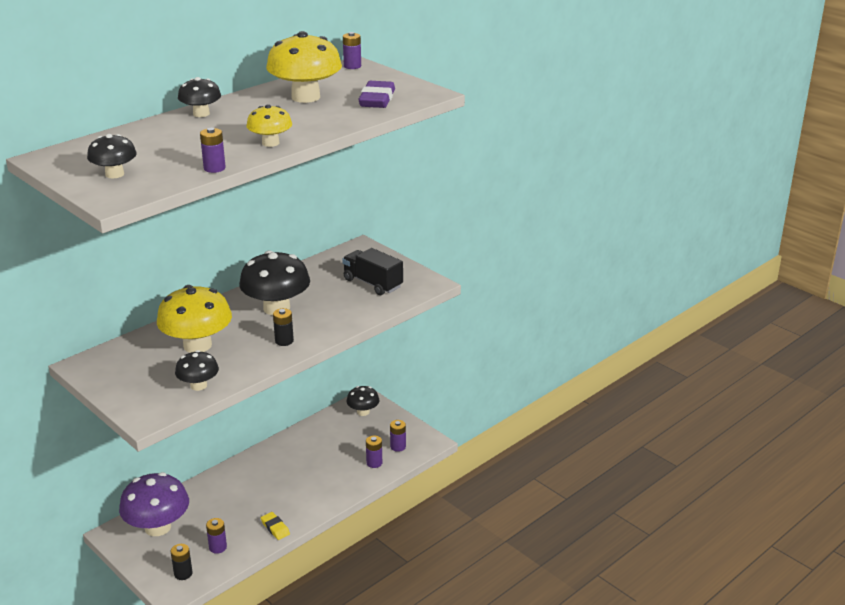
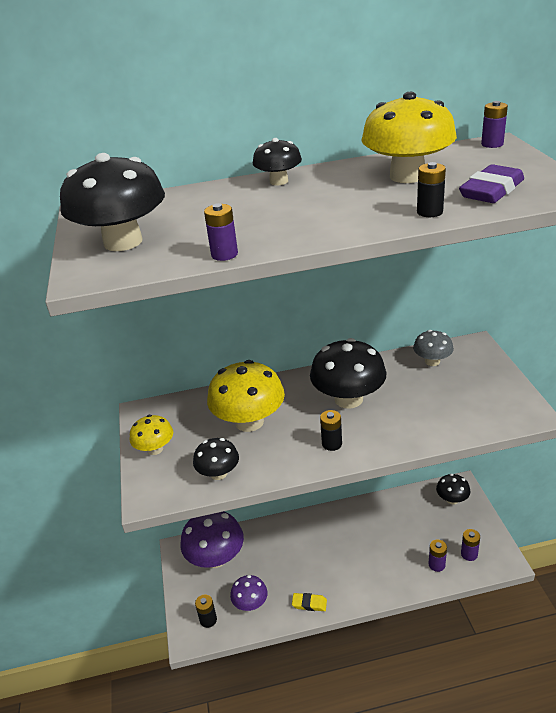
camera: 35 degrees right, 5 degrees up
black mushroom [87,134,137,178] -> black mushroom [60,153,165,251], size x1.81
purple battery [206,518,227,554] -> purple mushroom [230,575,268,611]
yellow mushroom [247,104,292,147] -> yellow mushroom moved to [130,415,173,455]
yellow eraser [261,512,290,540] -> yellow eraser turned 75 degrees counterclockwise [292,593,327,611]
black truck [342,248,403,295] -> none
none -> grey mushroom [413,330,454,366]
none -> black battery [417,162,446,217]

